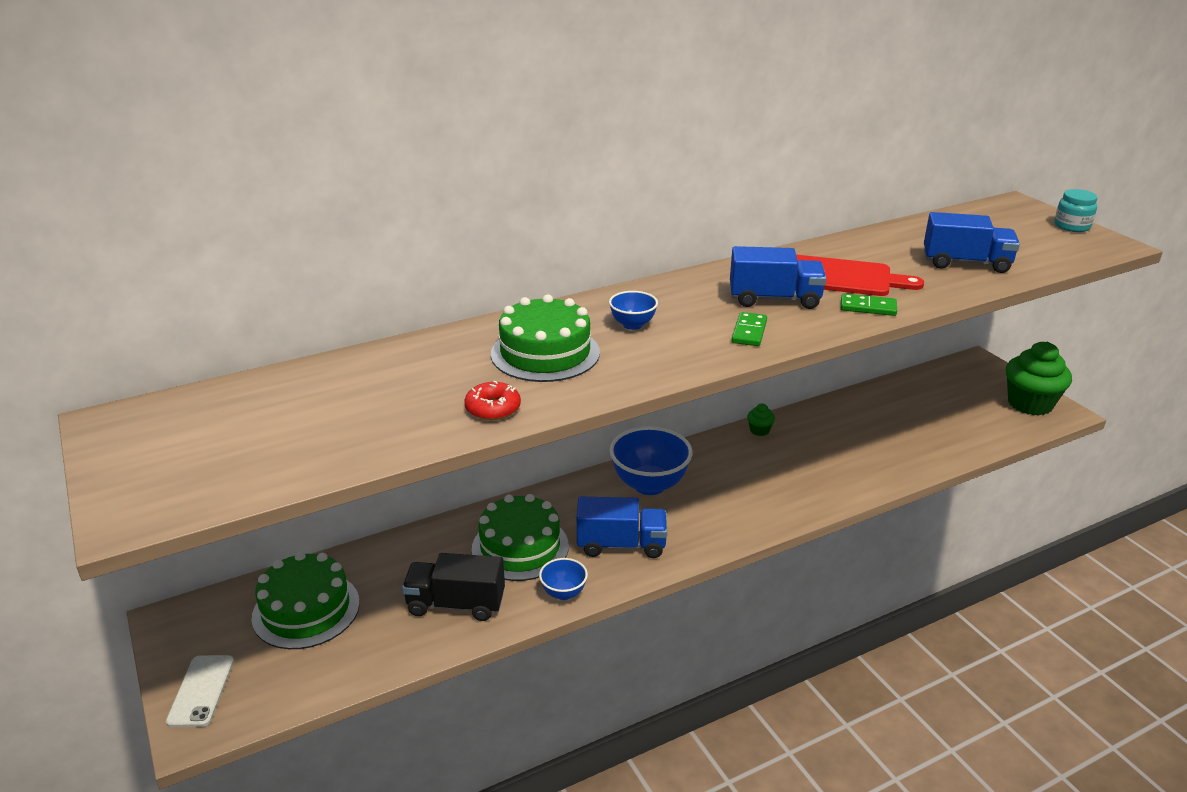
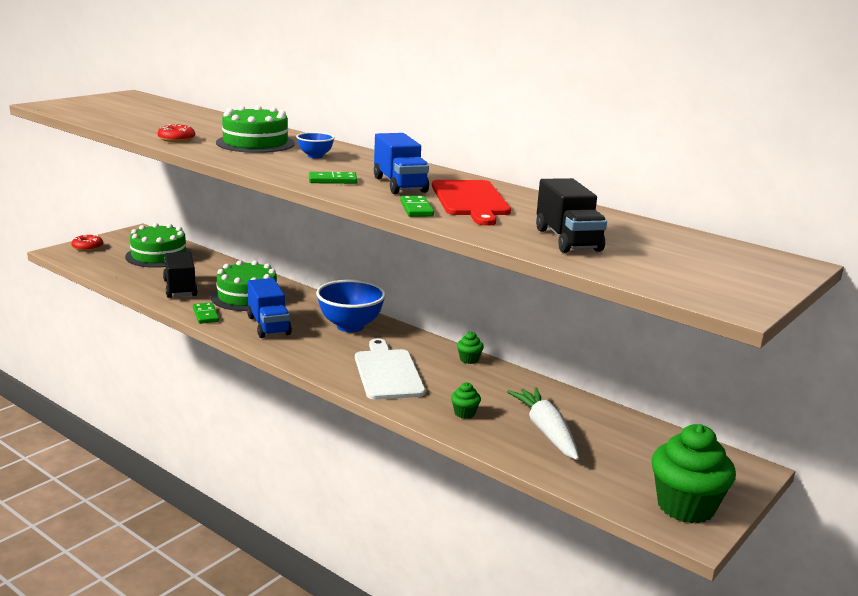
camera: 65 degrees right, 10 degrees down
white phone [166,655,234,727] -> red donut [71,234,103,251]
blue bowl [539,558,588,600] -> green domino [193,302,219,324]
blue truck [924,212,1020,273] -> black truck [536,178,607,253]
turquoise jar [1054,189,1098,232] -> none
none -> white cutting board [355,339,426,400]
none -> green cupcake [451,382,481,419]
none -> white carrot [507,387,579,460]

